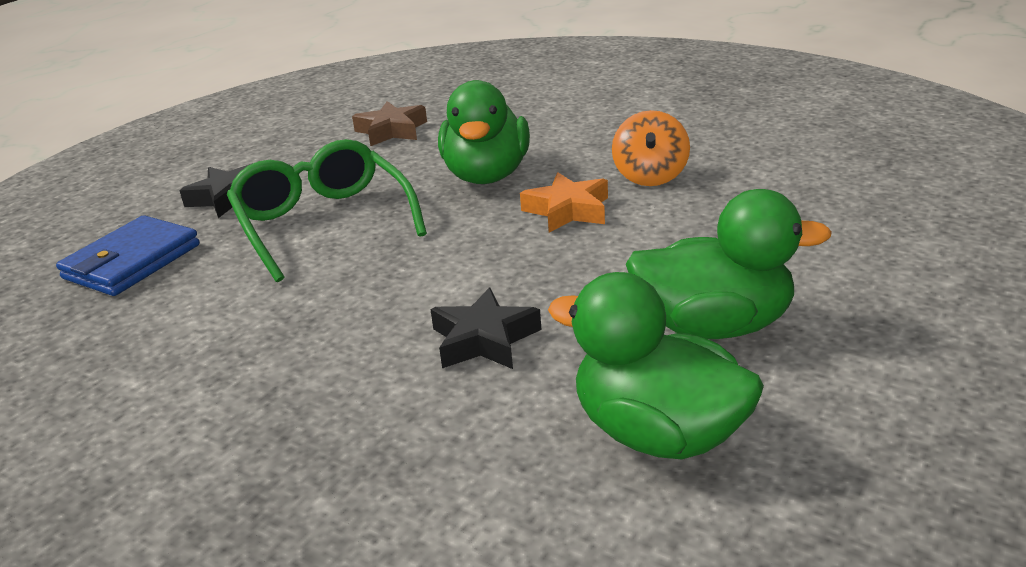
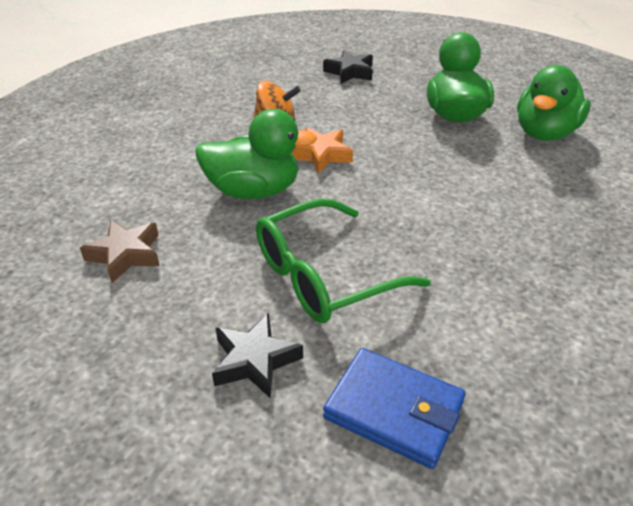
camera: 95 degrees left, 10 degrees up
black star [430,287,541,369] -> black star moved to [323,50,373,84]

